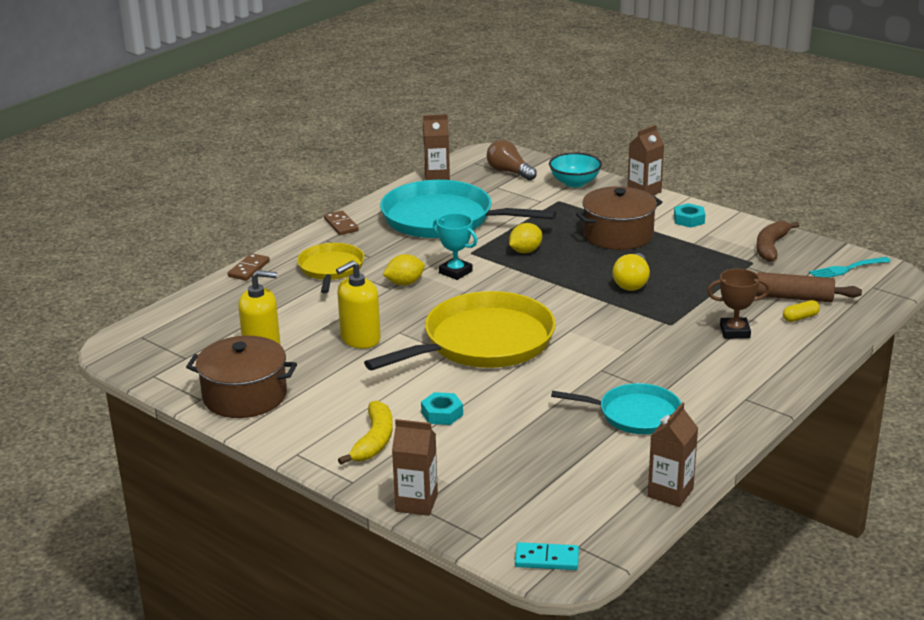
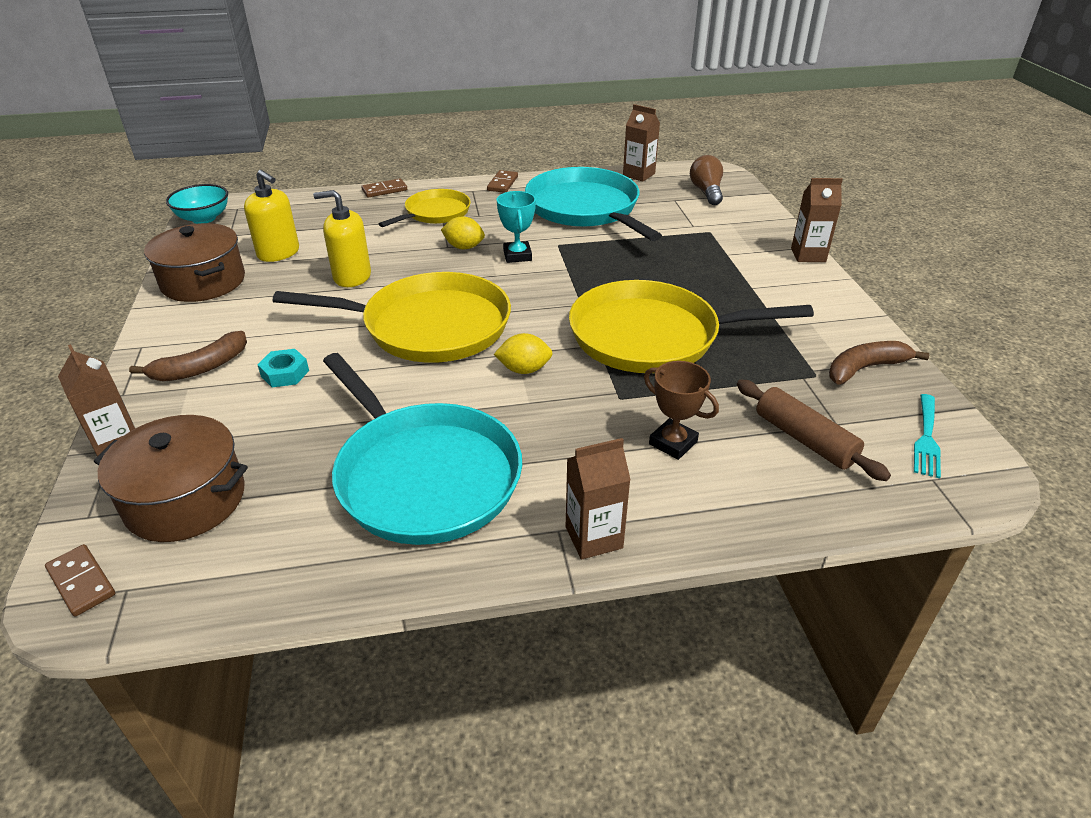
camera: 40 degrees right, 10 degrees up
yellow banana [338,401,393,464] -> brown banana [129,331,247,381]
yellow lemon [509,223,542,253] -> yellow lemon moved to [494,333,553,374]
turquoise domino [515,542,579,570] -> brown domino [45,544,115,617]
turquoise bowl [549,152,602,187] -> turquoise bowl moved to [166,184,228,224]
turquoise pan [551,383,681,434] -> turquoise pan [323,353,522,545], size x1.76
brown pot [576,186,662,250] -> brown pot moved to [94,415,248,542]
yellow light bulb [613,253,650,291] -> yellow pan [569,280,814,373]
brown carton [648,402,698,507] -> brown carton moved to [566,438,631,560]
turquoise nut [674,203,705,228] -> none
yellow capsule [783,300,820,322] -> none
turquoise fork [809,257,891,278] -> turquoise fork turned 90 degrees counterclockwise [914,394,941,478]

